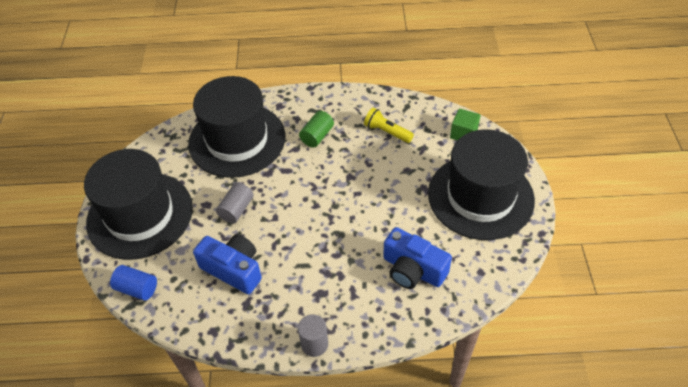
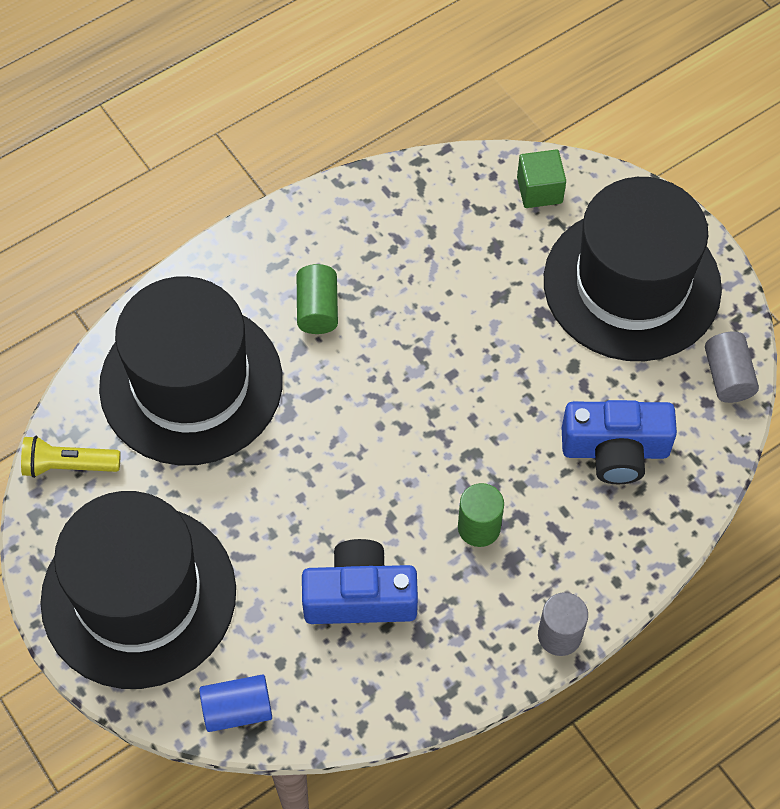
camera: 35 degrees left, 10 degrees up
grey cylinder [216,183,253,223] -> grey cylinder moved to [705,331,759,403]
yellow flashlight [364,107,414,143] -> yellow flashlight moved to [21,436,121,478]
none -> green cylinder [458,483,504,547]

